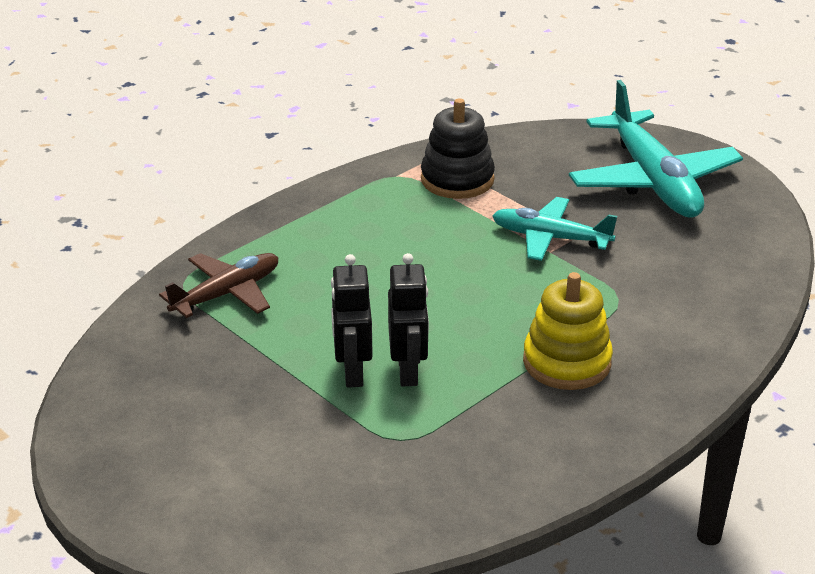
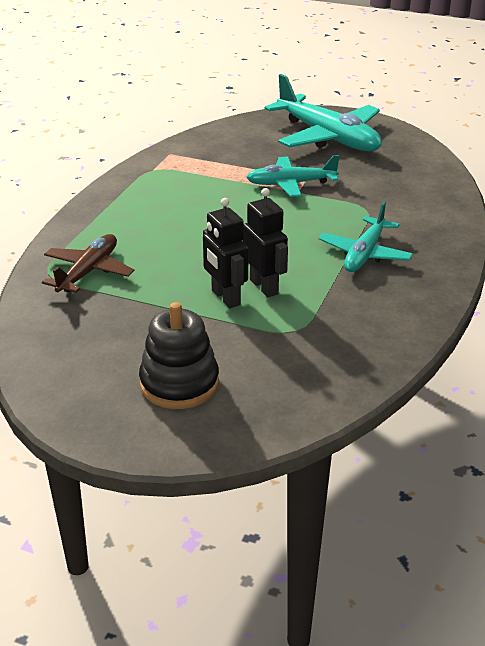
camera: 25 degrees left, 0 degrees up
black stacking toy [421,98,495,199] -> black stacking toy moved to [139,302,219,409]
yellow stacking toy [523,272,613,390] -> turquoise plane [319,202,413,272]

